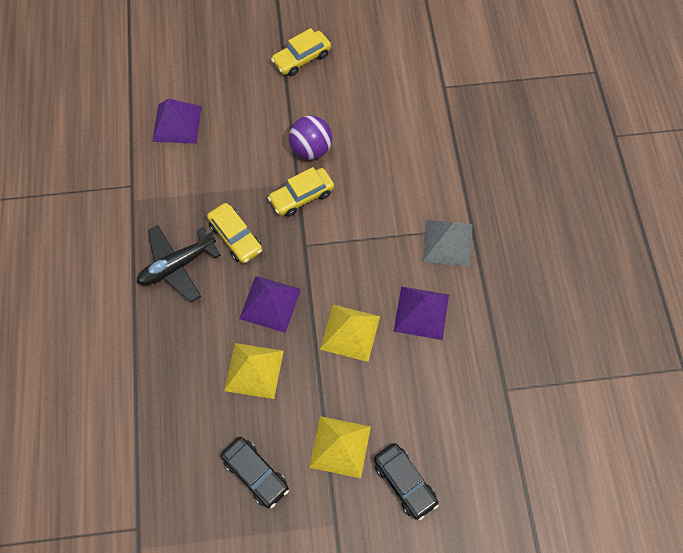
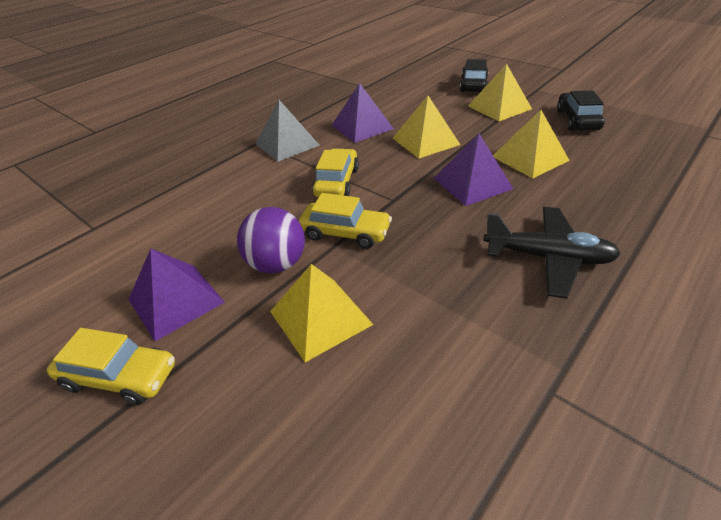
camera: 130 degrees left, 25 degrees down
purple pyramid [152,98,202,144] -> purple pyramid moved to [128,249,225,341]
yellow car [207,203,262,263] -> yellow car moved to [312,148,359,197]
none -> yellow pyramid [270,264,373,362]

